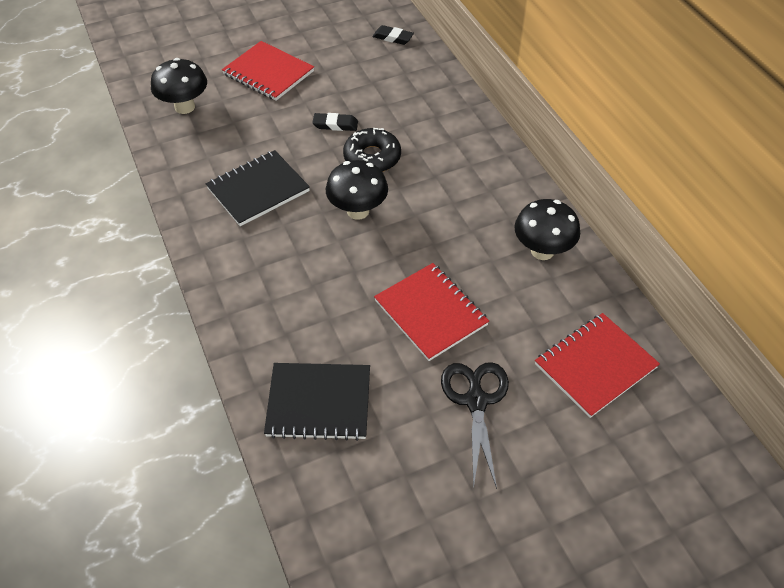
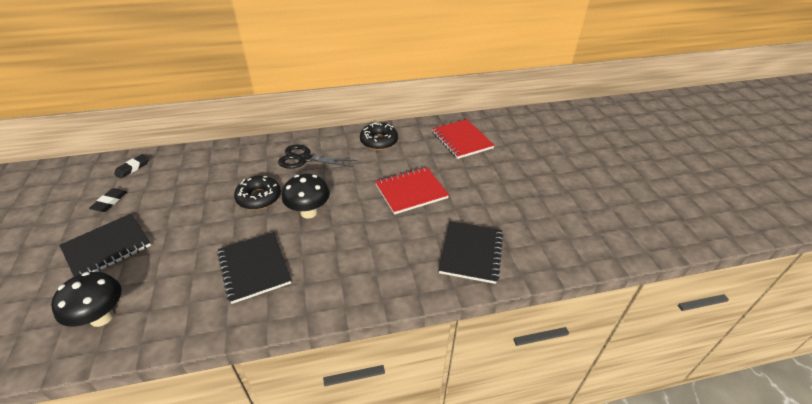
camera: 80 degrees left, 10 degrees down
red notebook [222,41,314,101] -> black notebook [59,213,151,276]
black eraser [312,113,358,131] -> black eraser moved to [89,188,127,212]
black scissors [441,362,509,489] -> black scissors moved to [278,145,357,169]
black mushroom [515,199,580,260] -> black donut [360,122,398,150]

